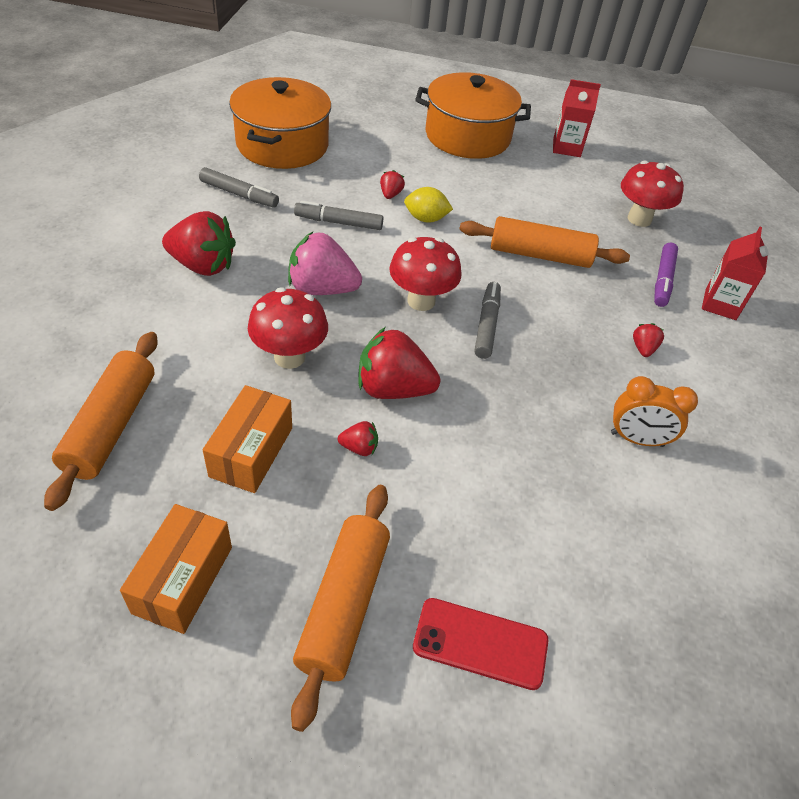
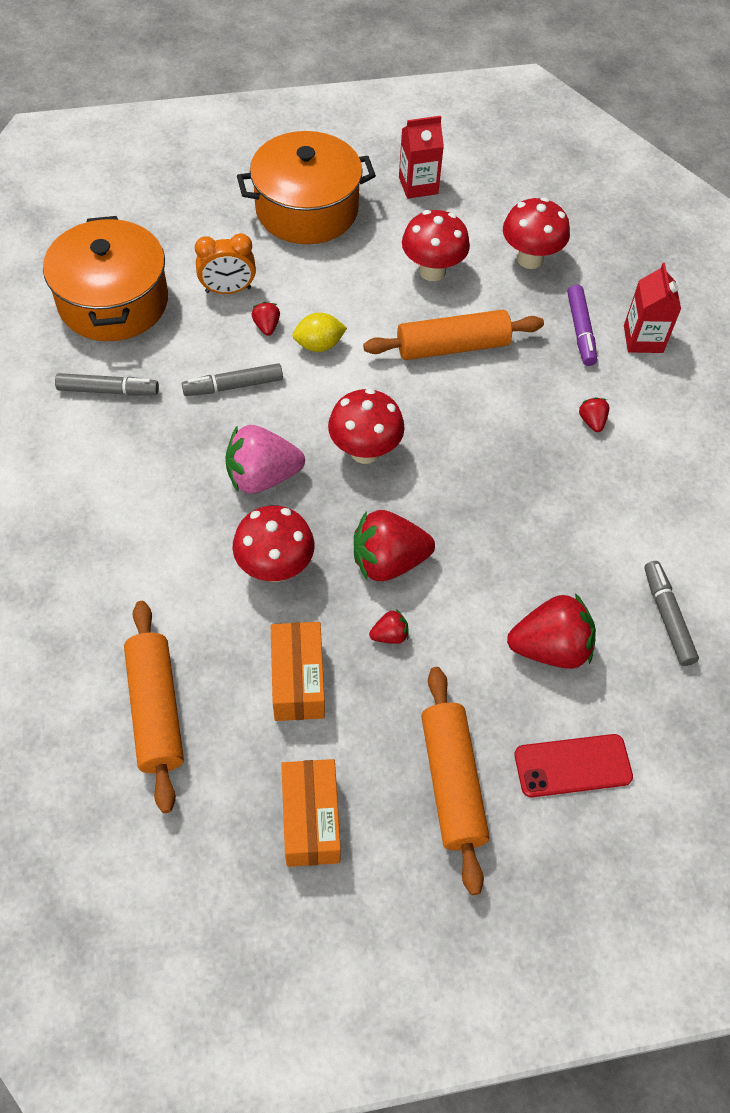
camera: 20 degrees left, 10 degrees up
red strawberry [162,211,236,276] -> red strawberry moved to [507,593,596,669]
grey marker [474,282,501,359] -> grey marker moved to [644,561,699,666]
orange clock [611,376,698,447] -> orange clock moved to [195,233,256,294]
none -> red mushroom [402,210,470,281]

